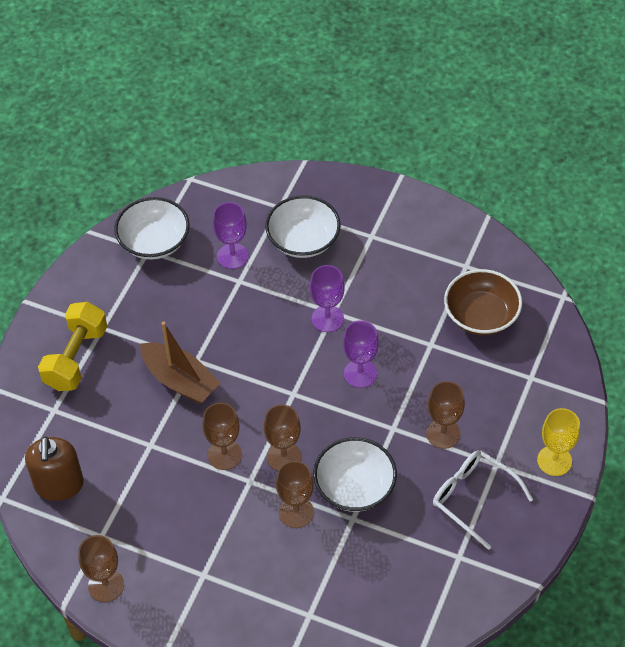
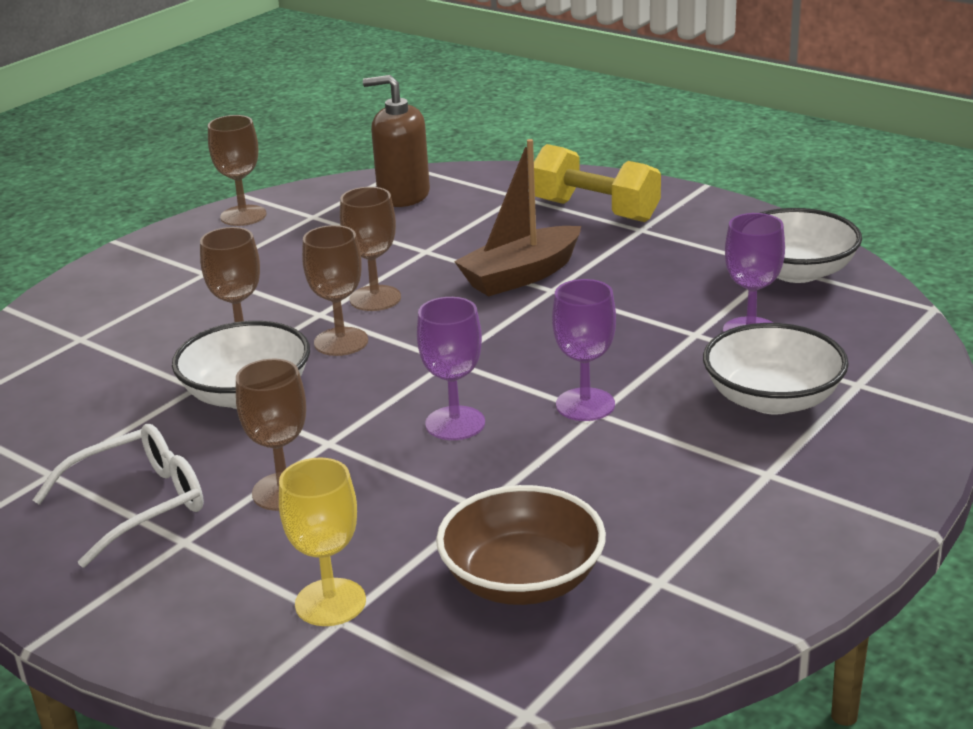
camera: 105 degrees right, 25 degrees down
yellow goblet [537,408,580,476] -> yellow goblet moved to [279,458,366,626]

